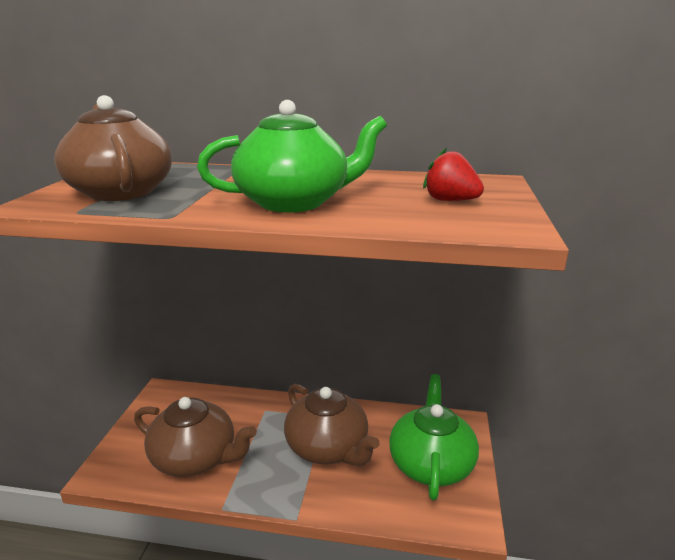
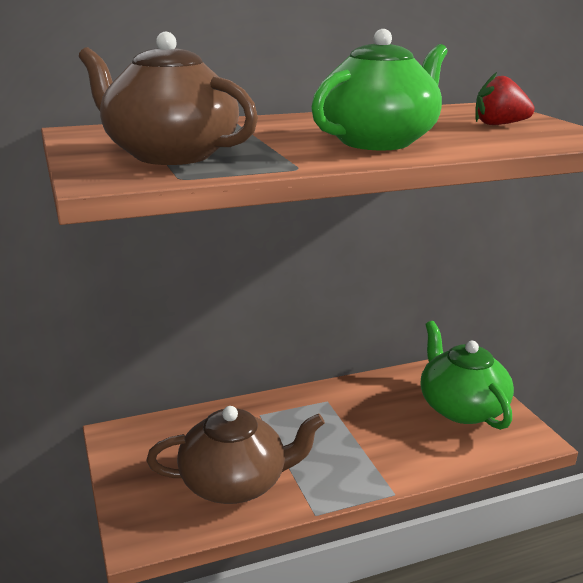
camera: 30 degrees left, 0 degrees up
brown teapot [284,384,380,466] -> none

